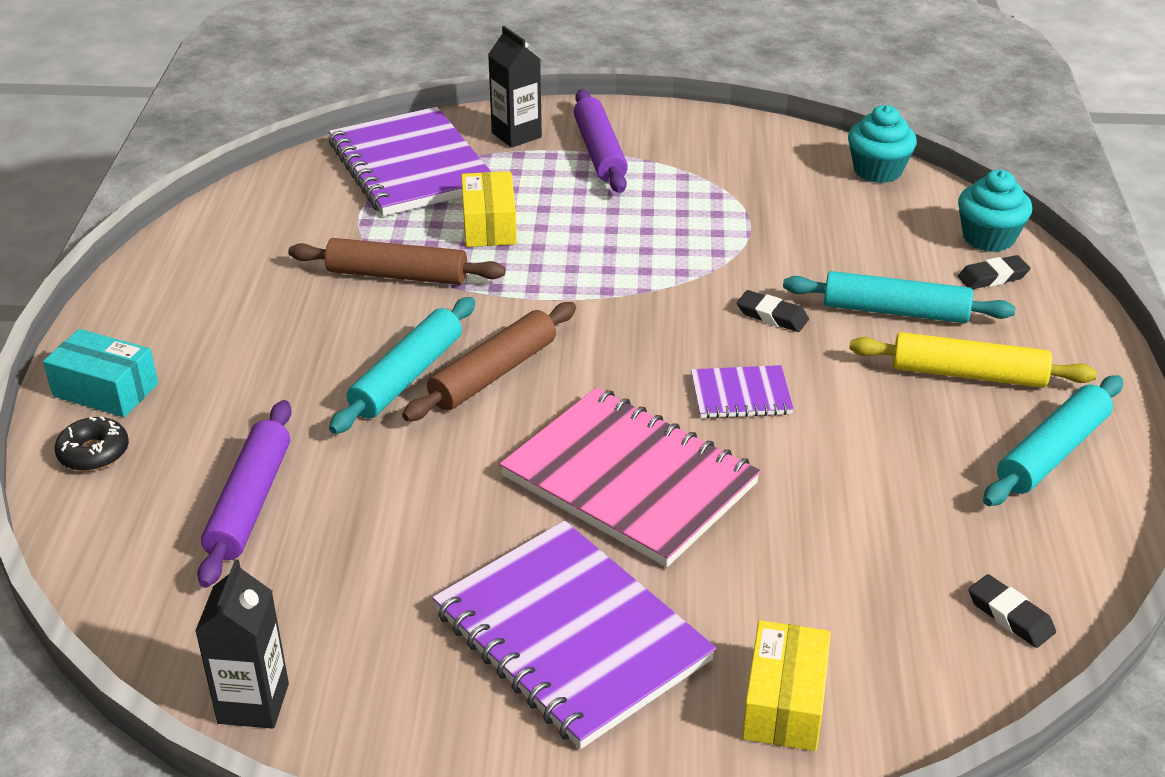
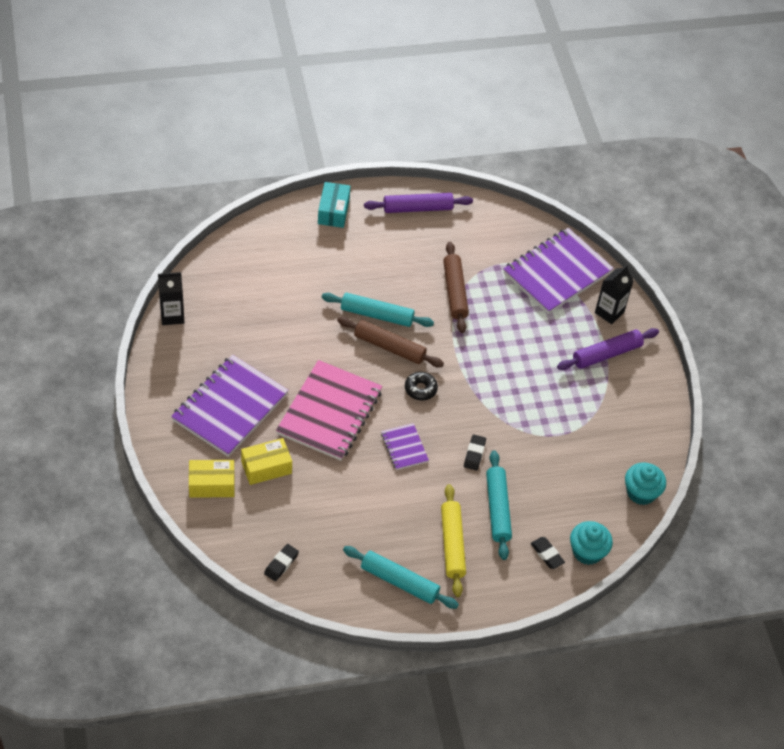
camera: 70 degrees right, 15 degrees up
black donut [55,416,129,471] -> black donut moved to [405,372,438,400]
purple rolling pin [197,400,292,588] -> purple rolling pin moved to [364,193,473,213]
yellow box [461,171,517,247] -> yellow box moved to [241,438,292,485]

